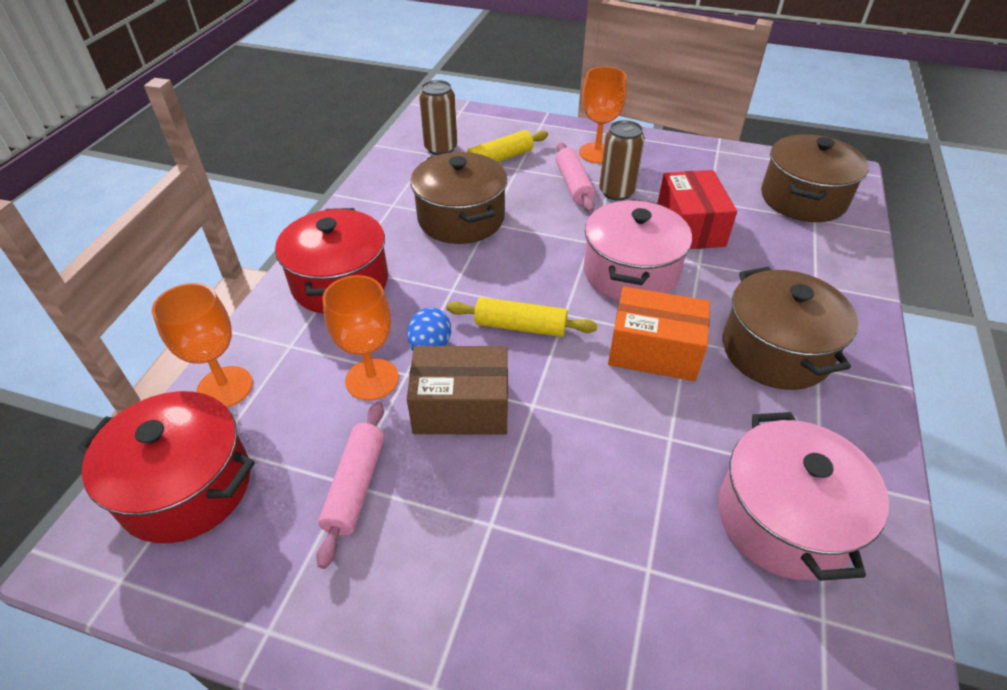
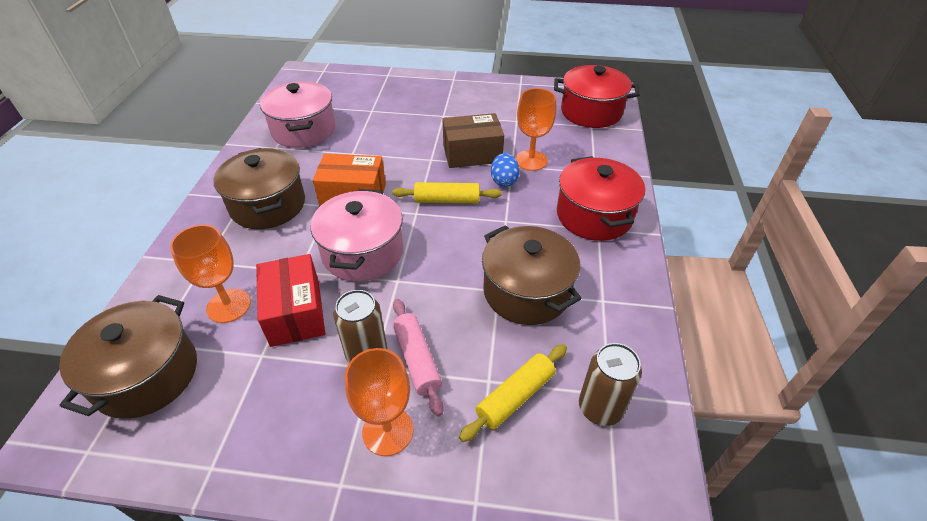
camera: 170 degrees right, 0 degrees up
orange goblet [152,283,253,407] -> orange goblet moved to [170,225,251,323]
pink rolling pin [316,401,384,569] -> none

